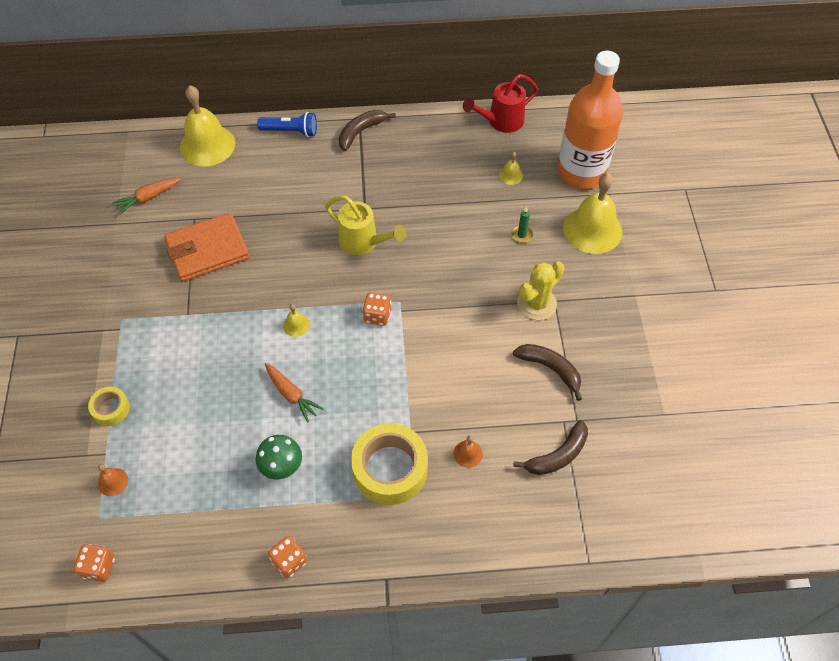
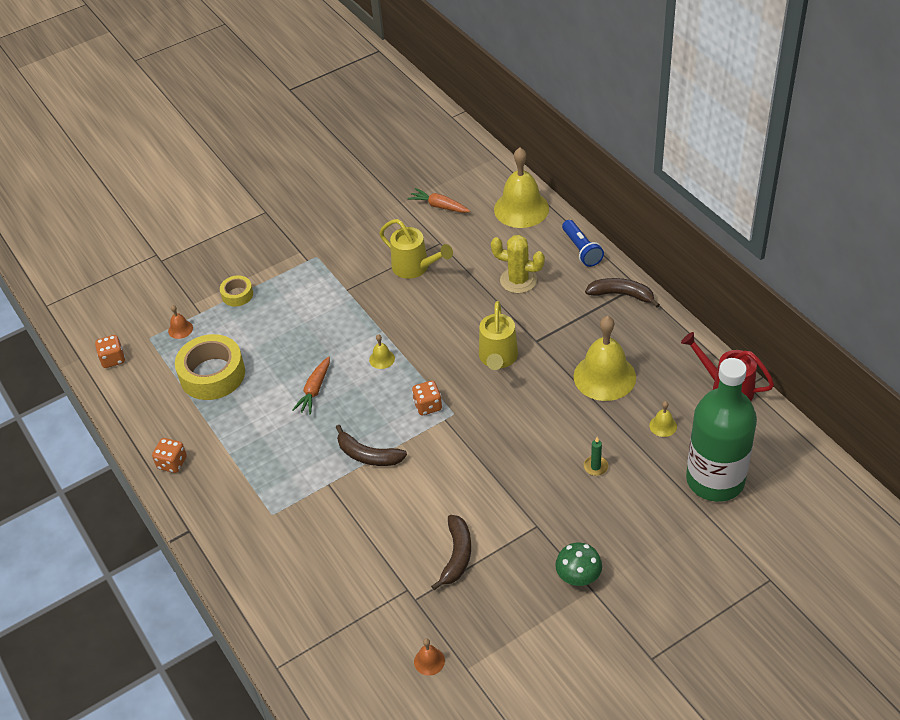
camera: 65 degrees right, 10 degrees down
orange wallet [164,213,250,282] -> yellow watering can [379,219,453,279]
green mushroom [256,435,302,480] -> green mushroom moved to [555,542,602,586]
yellow tape [351,423,428,505] -> yellow tape moved to [175,334,245,400]
orange bell [454,435,483,468] -> orange bell moved to [414,638,445,676]
brown banana [514,420,588,475] -> brown banana moved to [336,425,407,466]
yellow cactus [517,261,564,320] -> yellow cactus moved to [491,235,545,293]
orange bottle [557,51,623,189] -> green bottle [686,358,757,502]
yellow bell [563,173,622,254] -> yellow bell moved to [574,316,636,401]

